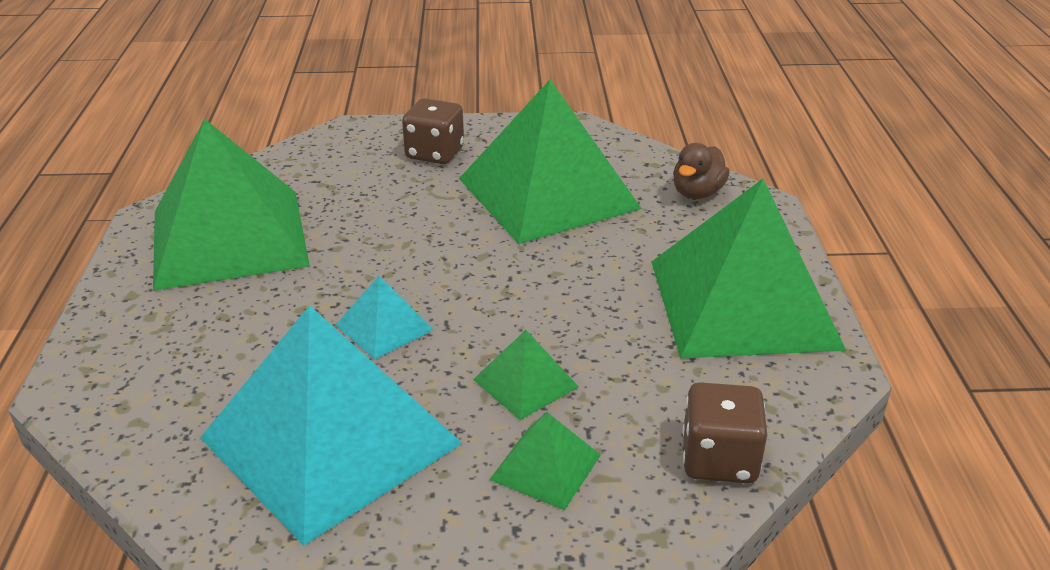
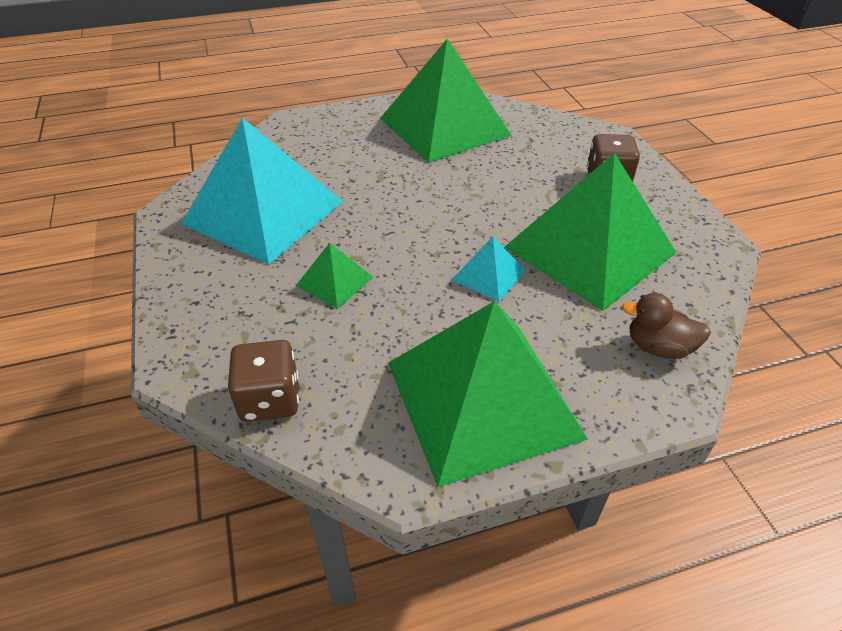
camera: 75 degrees right, 10 degrees up
turquoise pyramid [336,276,434,360] -> turquoise pyramid moved to [452,237,526,302]
green pyramid [489,412,601,510] -> none

